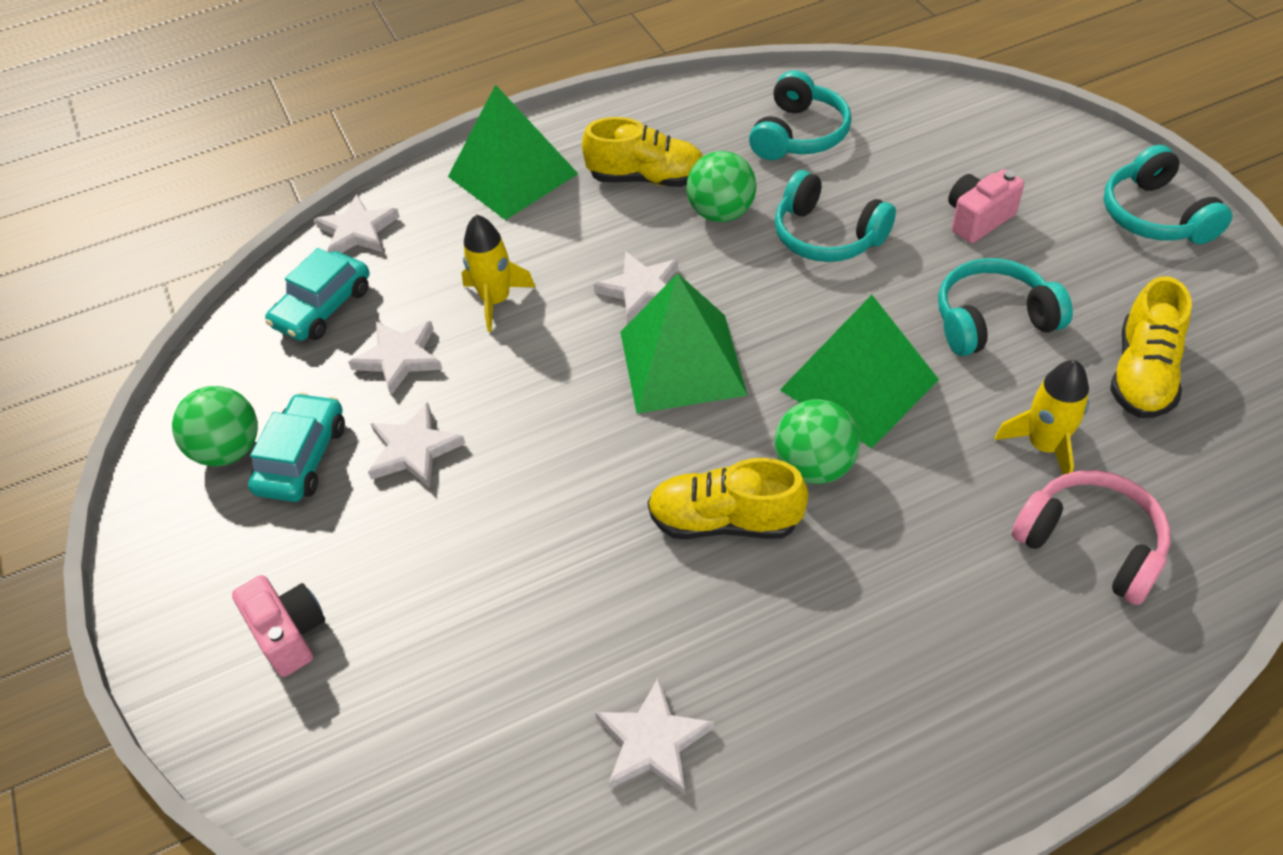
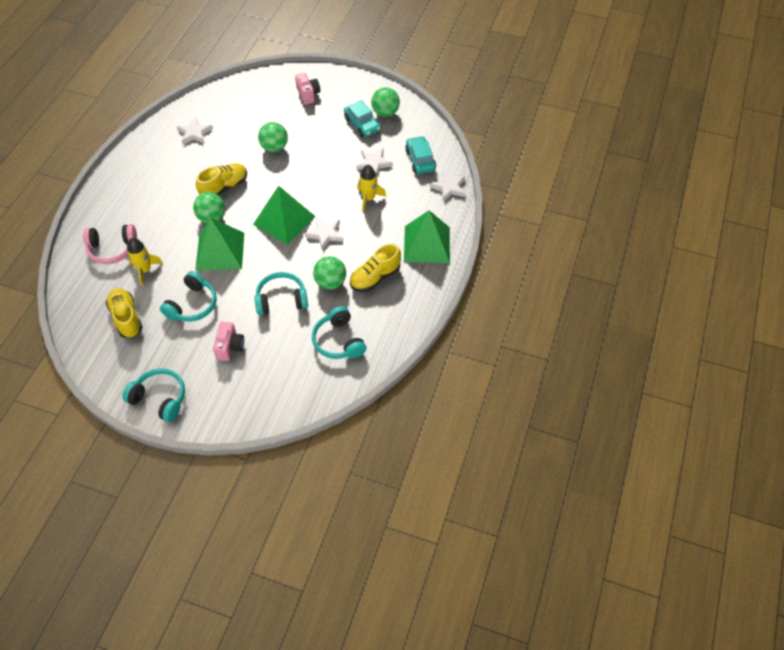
camera: 130 degrees right, 5 degrees up
pink camera [232,575,325,677] -> pink camera turned 120 degrees counterclockwise [295,73,321,105]
white star [368,402,466,488] -> none
none -> green ball [258,122,288,152]

